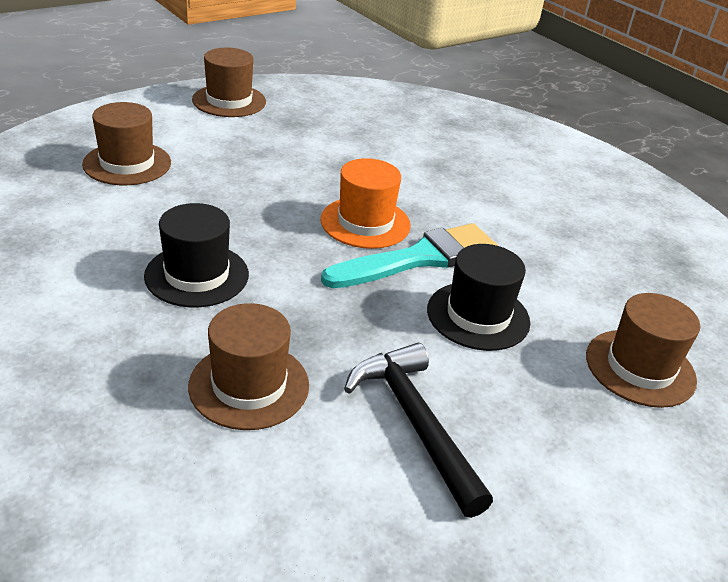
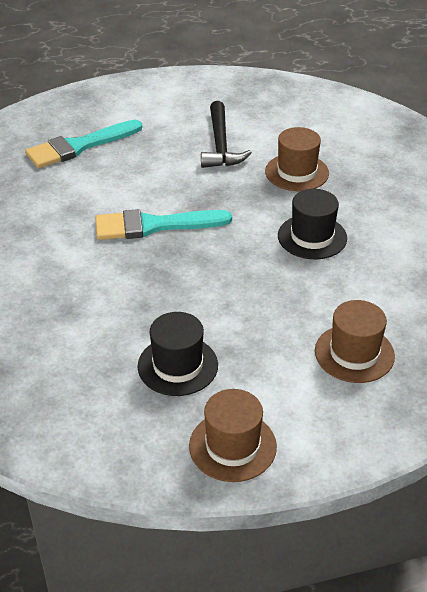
camera: 155 degrees left, 5 degrees up
orange hat [321,158,411,249] -> none
black hat [427,244,530,351] -> black hat moved to [138,312,218,396]
brown hat [586,293,700,408] -> turquoise brush [25,120,142,168]

